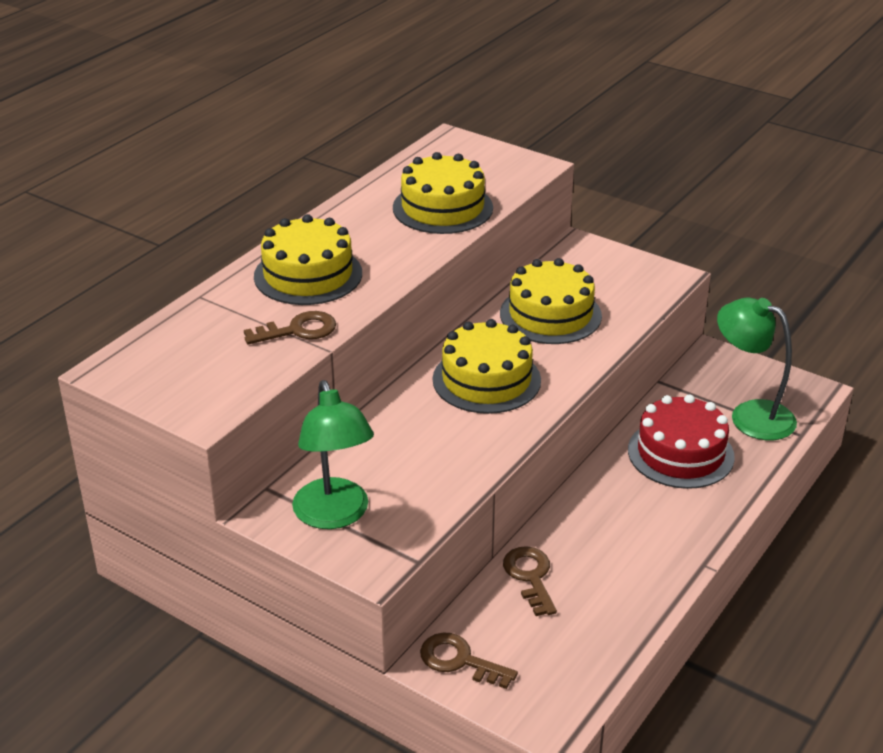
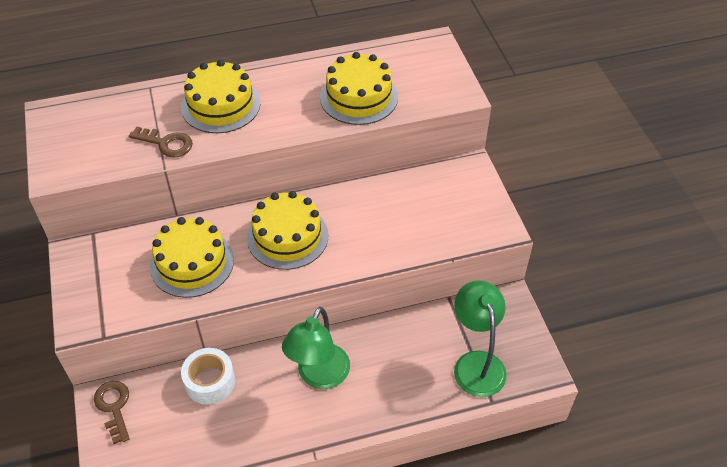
camera: 40 degrees right, 15 degrees up
green lamp [292,380,374,529] -> green lamp moved to [282,307,350,389]
yellow cake [500,258,602,344] -> yellow cake moved to [150,217,234,298]
brown key [503,546,557,616] -> white tape [181,348,235,405]
red cake [628,394,735,489] -> none

